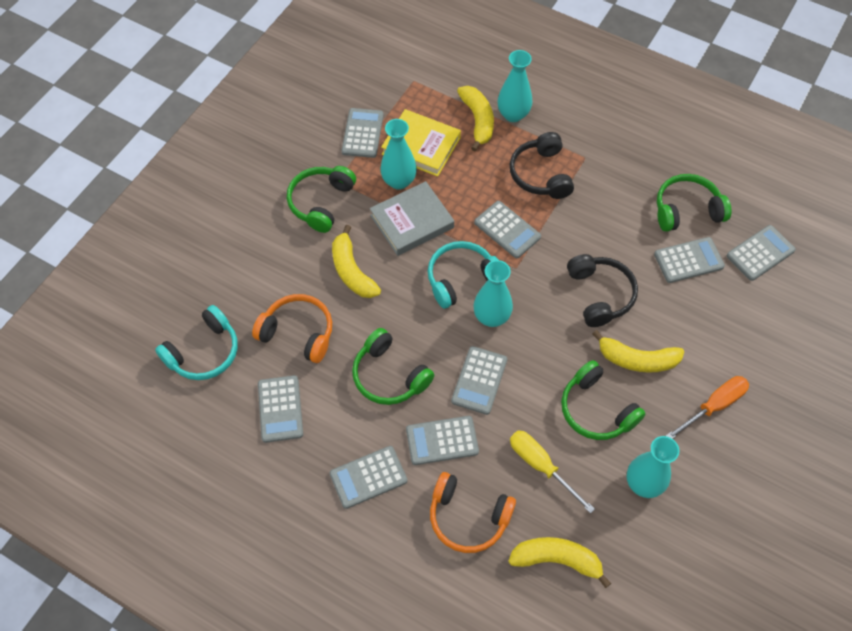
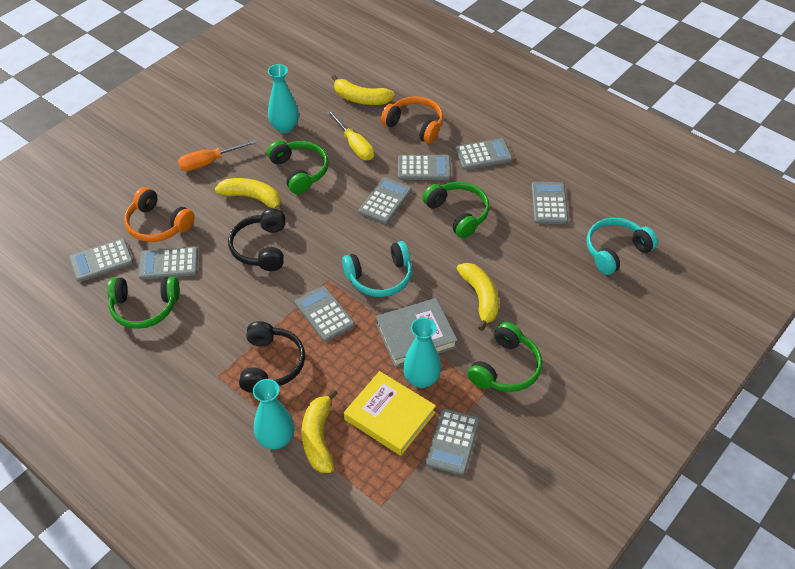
camera: 170 degrees left, 10 degrees down
orange headphones [252,294,332,363] -> orange headphones moved to [124,187,195,242]
turquoise vase [473,260,513,327] -> none

